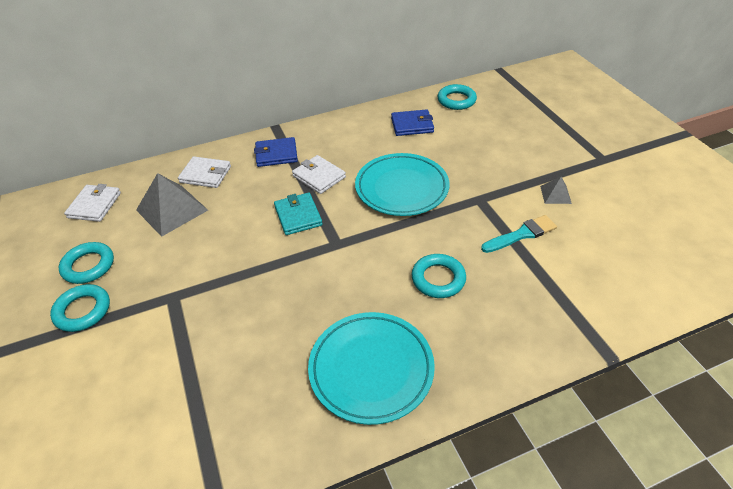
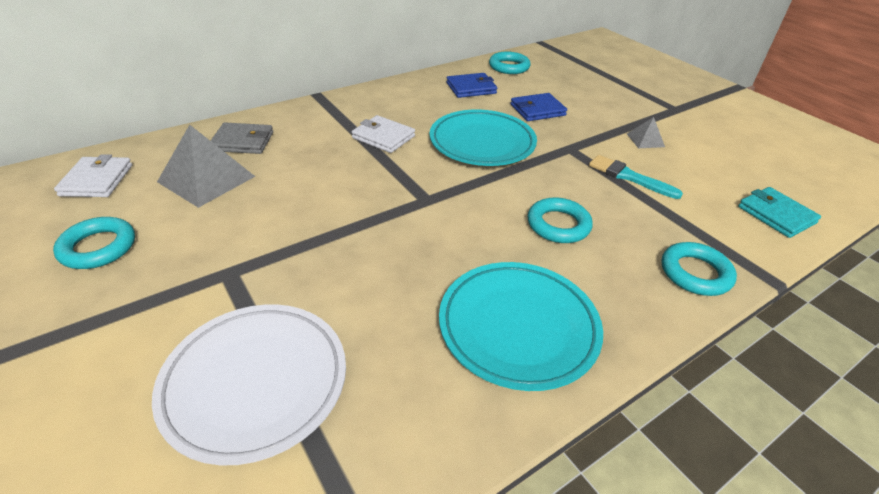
camera: 15 degrees left, 5 degrees down
turquoise ring [50,284,110,332] -> turquoise ring moved to [661,242,737,296]
white wallet [178,156,231,188] -> grey wallet [211,123,273,154]
blue wallet [254,137,298,167] -> blue wallet moved to [510,93,567,121]
turquoise wallet [274,193,323,235] -> turquoise wallet moved to [738,187,821,238]
turquoise brush [481,215,557,253] -> turquoise brush turned 105 degrees counterclockwise [589,155,683,199]
none -> white plate [152,305,346,465]

